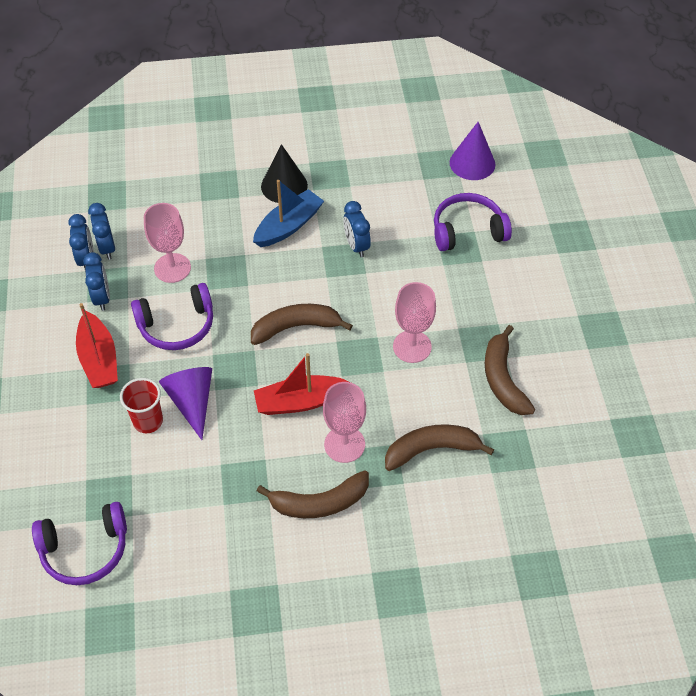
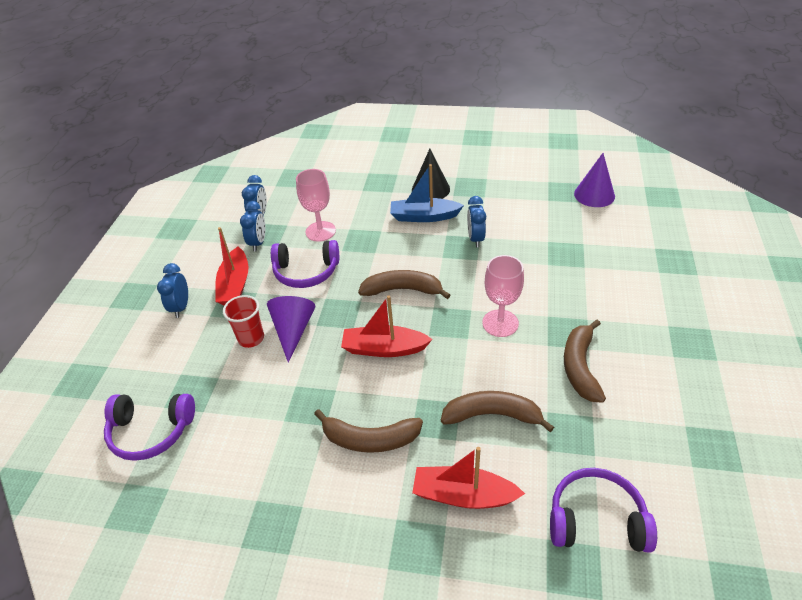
camera: 20 degrees right, 10 degrees down
blue clock [88,203,115,260] -> blue clock moved to [157,263,188,318]
blue boat [253,180,324,247] -> blue boat turned 150 degrees counterclockwise [390,164,464,222]
pink goblet [323,382,366,463] -> none
purple headphones [434,193,512,251] -> purple headphones moved to [550,468,657,552]
none -> red boat [412,447,525,509]

